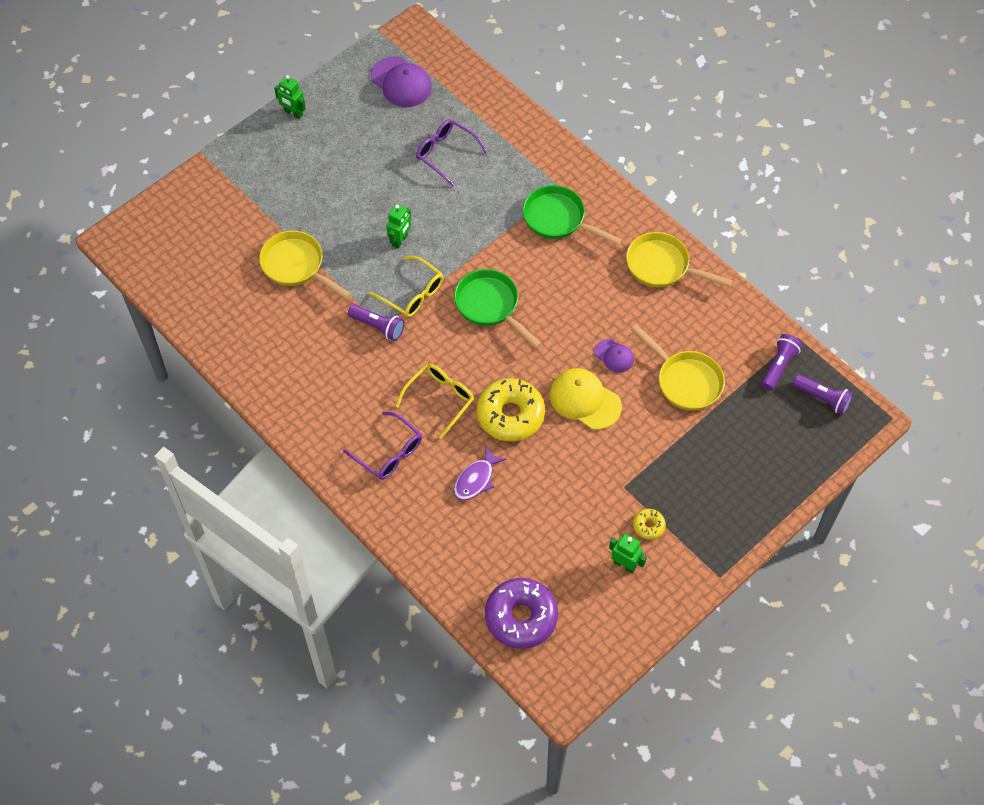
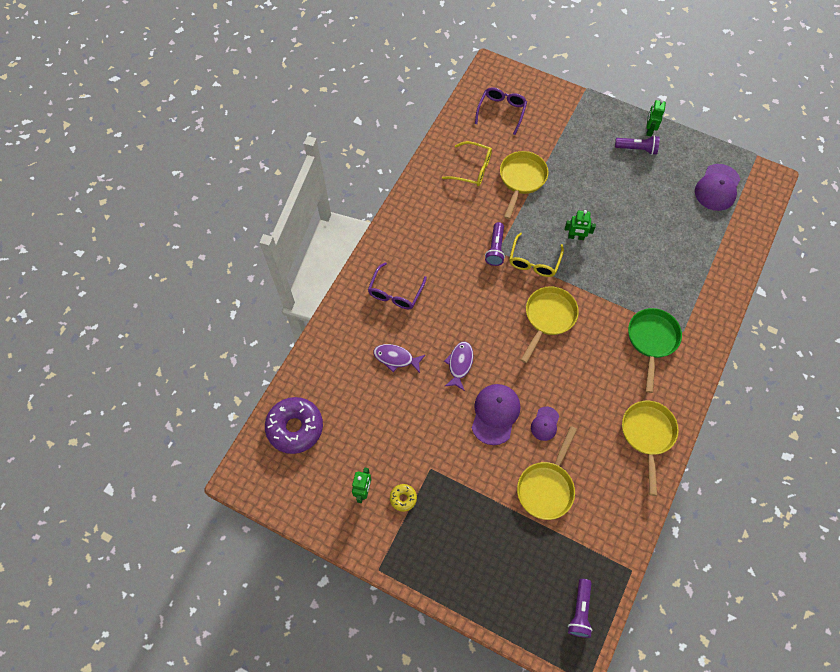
camera: 70 degrees right, 5 degrees up
yellow glasses [396,364,474,439] -> yellow glasses moved to [442,141,492,186]
purple glasses [416,119,488,186] -> purple glasses moved to [475,87,527,135]
green pan [454,269,542,348] -> yellow pan [521,286,579,363]
yellow donut [477,378,545,442] -> purple fish [444,342,474,391]
yellow cap [550,368,622,430] -> purple cap [472,384,520,445]
purple flashlight [761,334,802,390] -> purple flashlight moved to [615,136,660,155]

